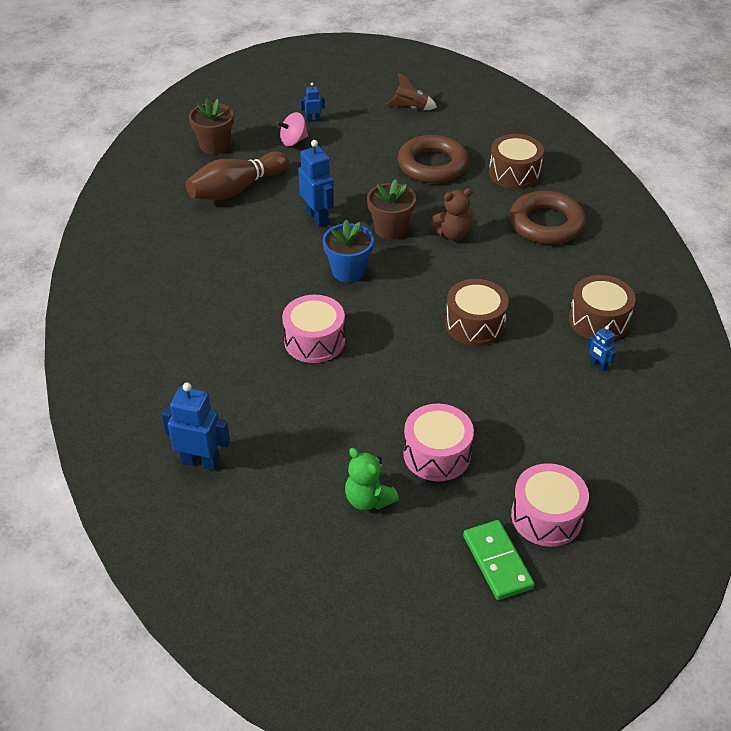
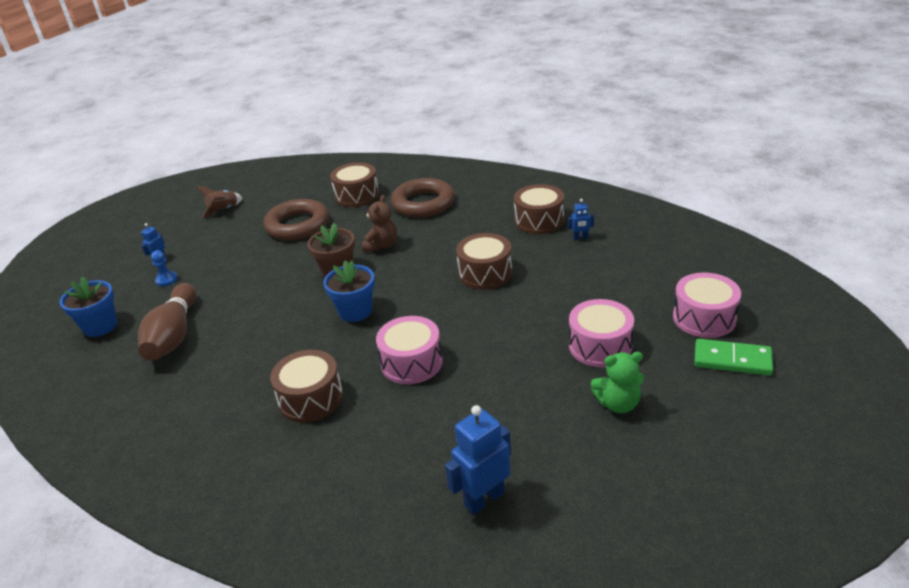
camera: 50 degrees left, 10 degrees down
brown flower pot [189,99,234,154] -> blue flower pot [60,276,117,337]
pink spinning top [277,112,308,146] -> blue pawn [151,250,178,286]
blue robot [298,140,334,227] -> none
none -> brown drum [270,350,343,423]

